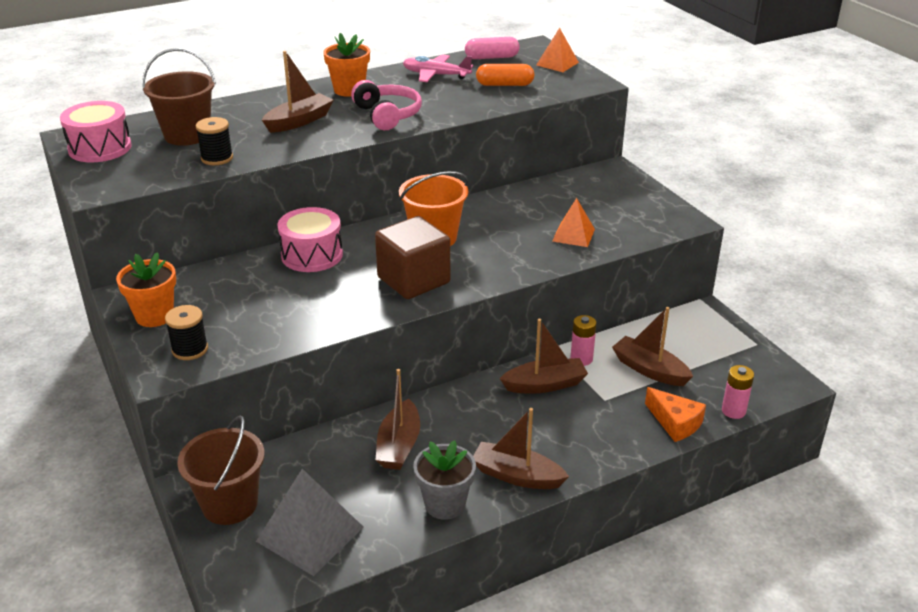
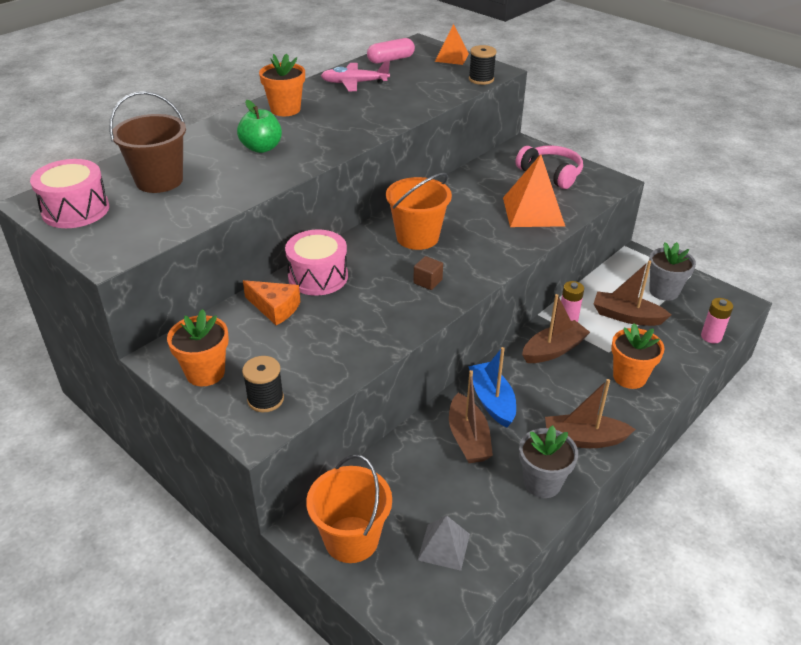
camera: 20 degrees left, 5 degrees up
brown bucket [177,416,265,525] -> orange bucket [306,454,392,563]
black spool [196,117,233,165] -> black spool moved to [469,45,496,85]
grey pyramid [256,469,363,576] -> grey pyramid [418,515,470,571], size x0.60
brown boat [262,51,334,133] -> green apple [237,100,282,153]
pink headphones [351,80,422,130] -> pink headphones moved to [516,145,583,189]
brown cube [375,216,450,299] -> brown cube [413,256,443,290], size x0.42
orange capsule [476,64,534,86] -> none
orange pyramid [552,198,595,247] -> orange pyramid [503,154,565,227], size x1.67
orange cheese [645,387,706,442] -> orange cheese moved to [243,280,300,325]
none -> blue boat [468,347,516,428]
none -> orange flower pot [611,323,664,389]
none -> grey flower pot [649,242,696,301]

